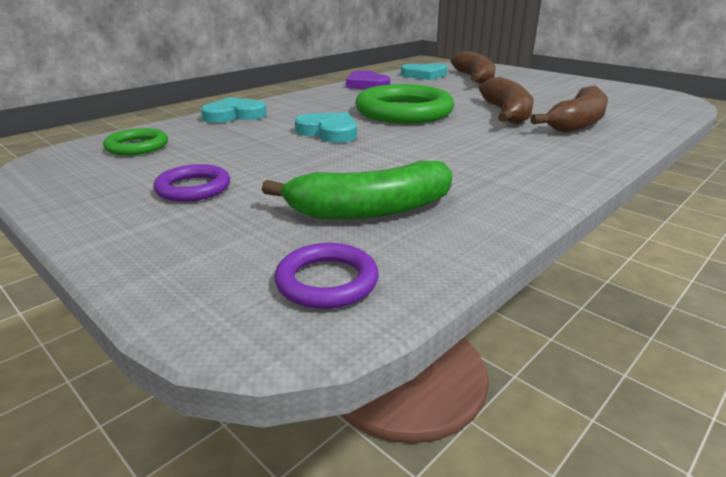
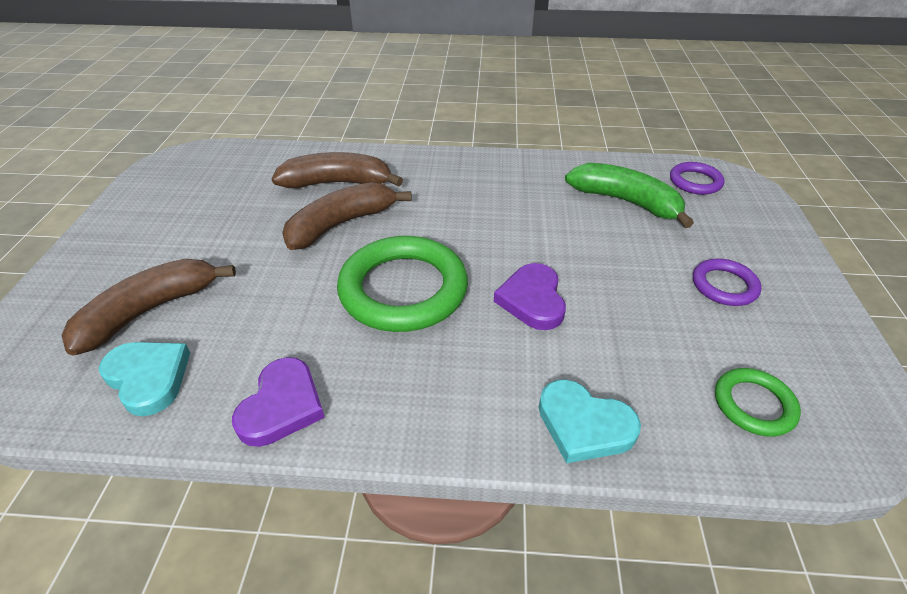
camera: 130 degrees left, 15 degrees up
turquoise heart [295,113,357,143] -> purple heart [494,263,566,330]

